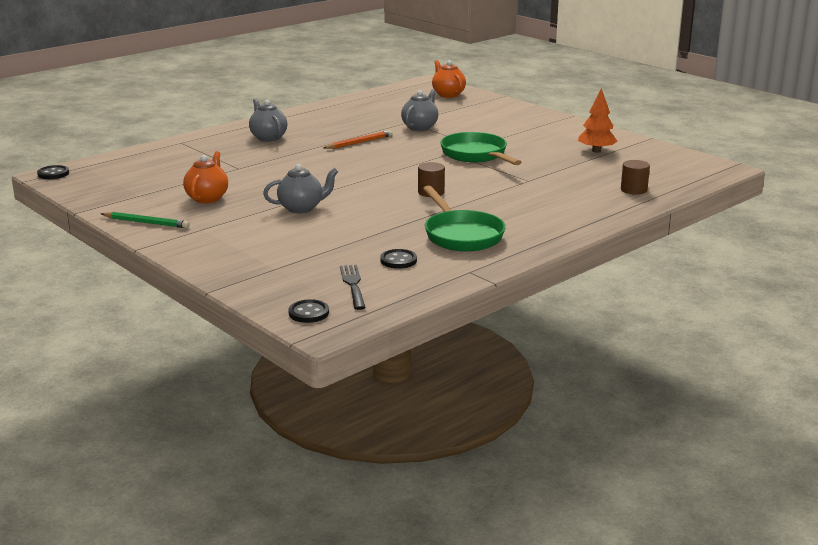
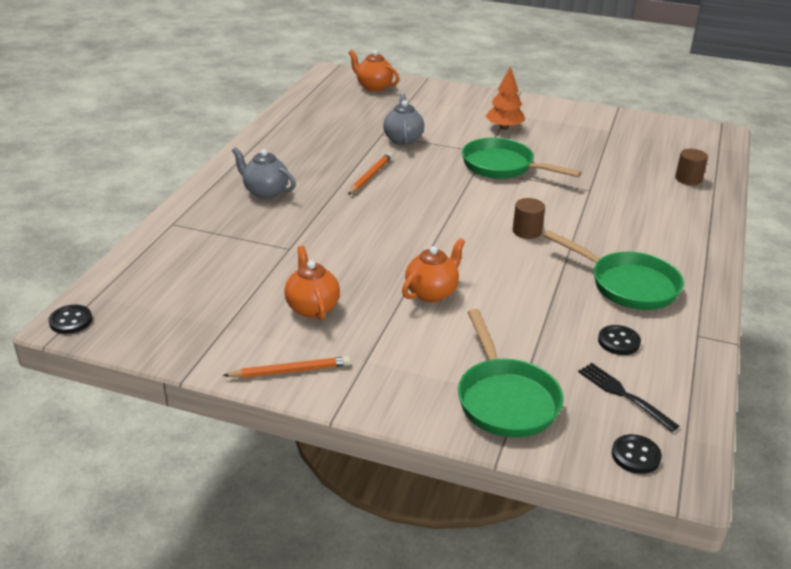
camera: 30 degrees left, 10 degrees up
green pencil [101,212,190,228] -> orange pencil [223,356,351,378]
grey teapot [263,164,338,213] -> orange teapot [402,238,465,302]
orange tree [578,88,617,153] -> orange tree moved to [485,66,525,130]
none -> green pan [458,309,564,438]

